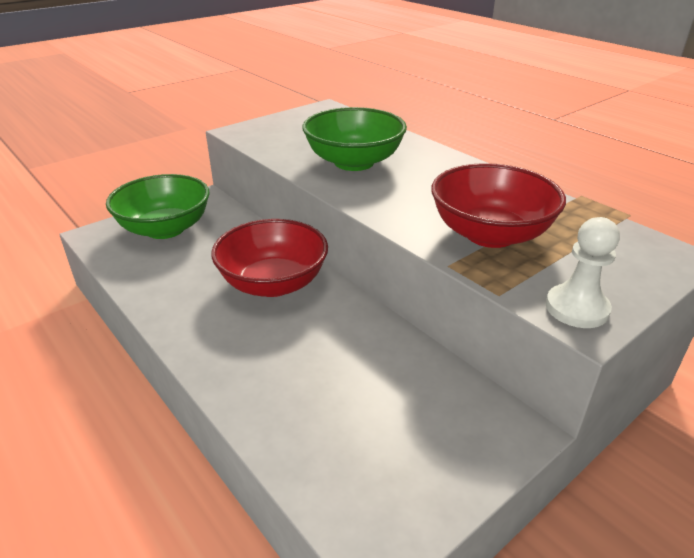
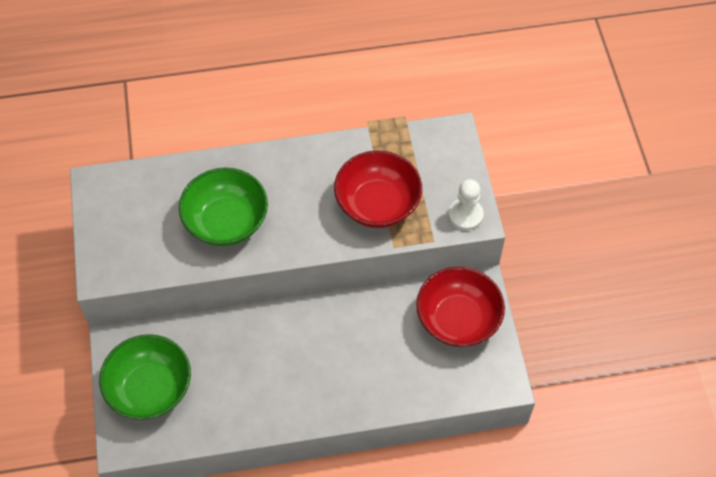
camera: 60 degrees left, 25 degrees up
red bowl [211,219,328,297] -> red bowl moved to [416,267,505,347]

